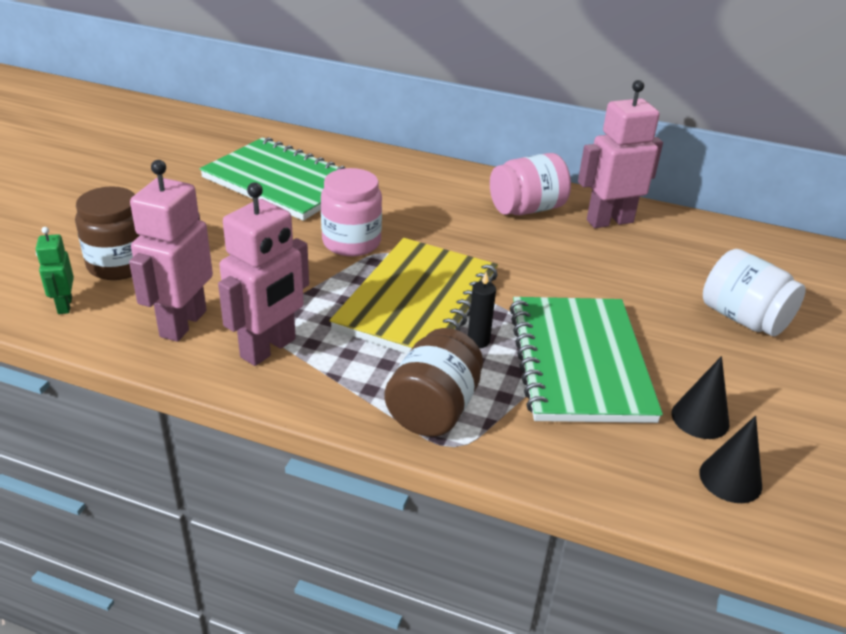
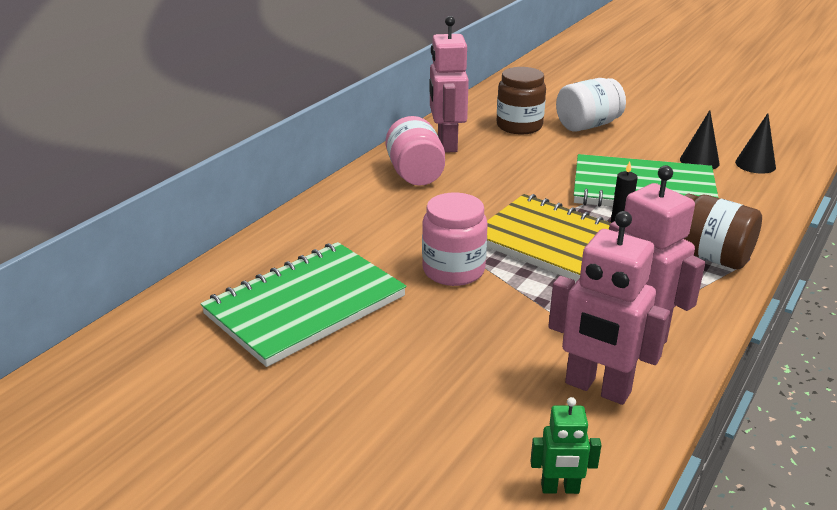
camera: 75 degrees left, 5 degrees down
brown jar [75,186,140,280] -> brown jar moved to [497,67,546,134]

